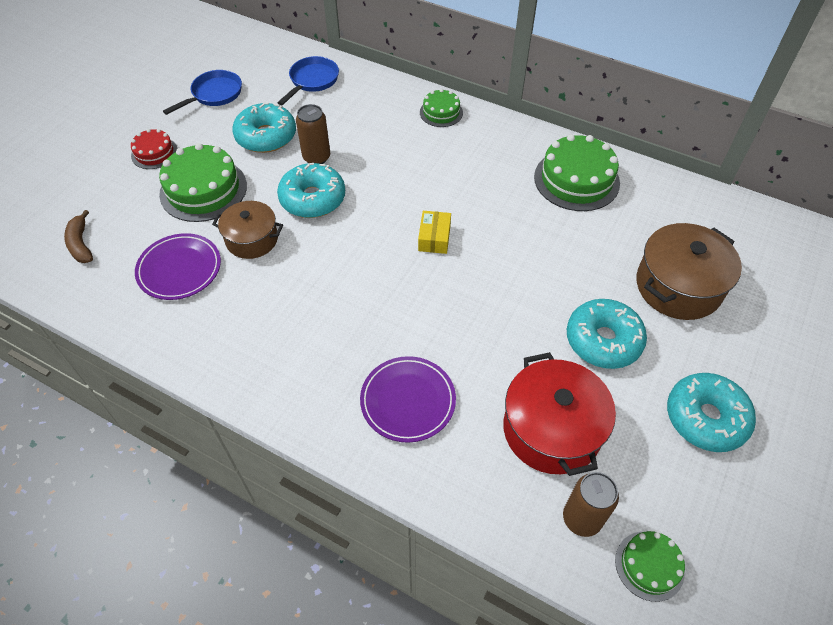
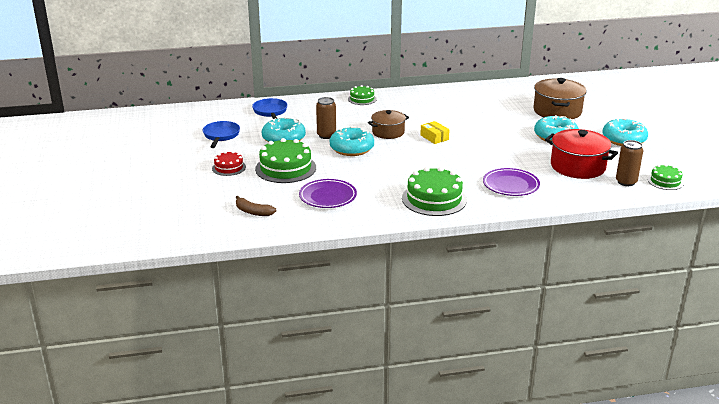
camera: 40 degrees left, 25 degrees down
brown pot [212,201,283,259] -> brown pot moved to [368,110,409,139]
green cake [534,134,620,211] -> green cake moved to [402,167,467,216]

